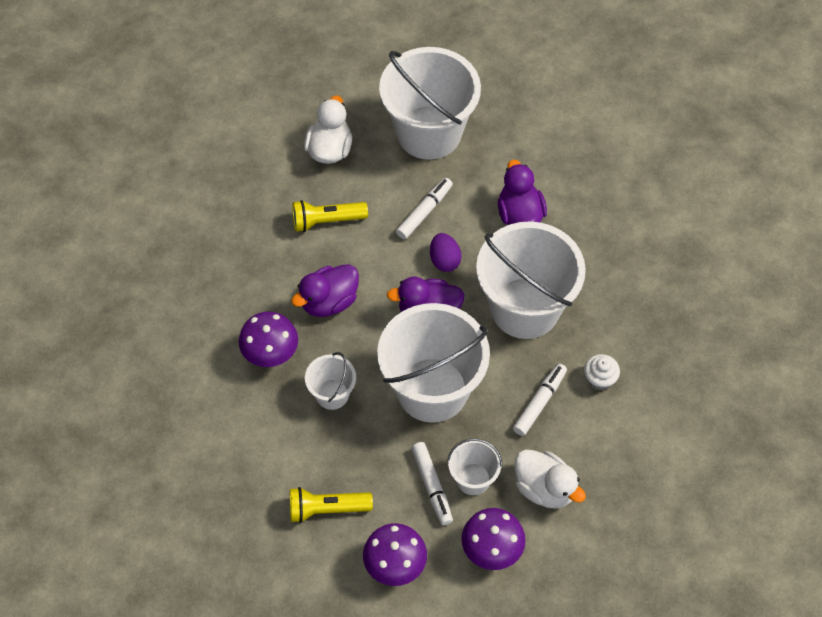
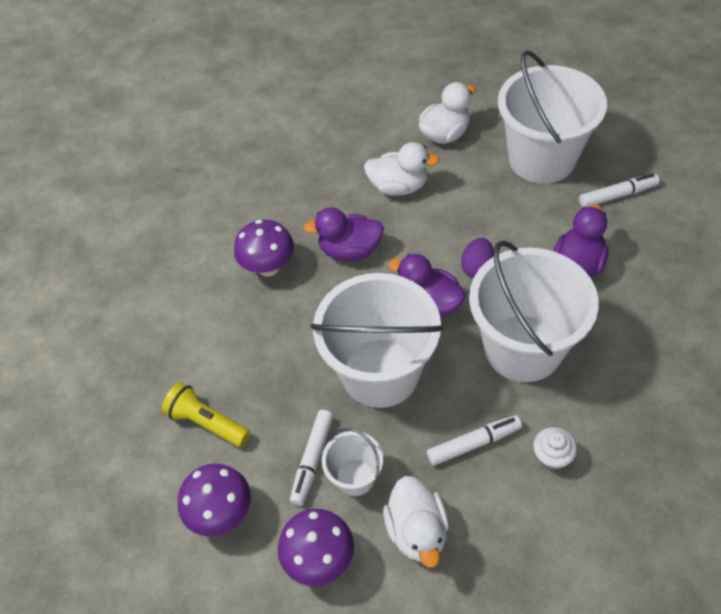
camera: 40 degrees right, 5 degrees down
yellow flashlight [292,200,368,232] -> white duck [364,142,440,196]
white bucket [305,352,356,410] -> none
white marker [396,177,453,240] -> white marker moved to [579,173,660,207]

